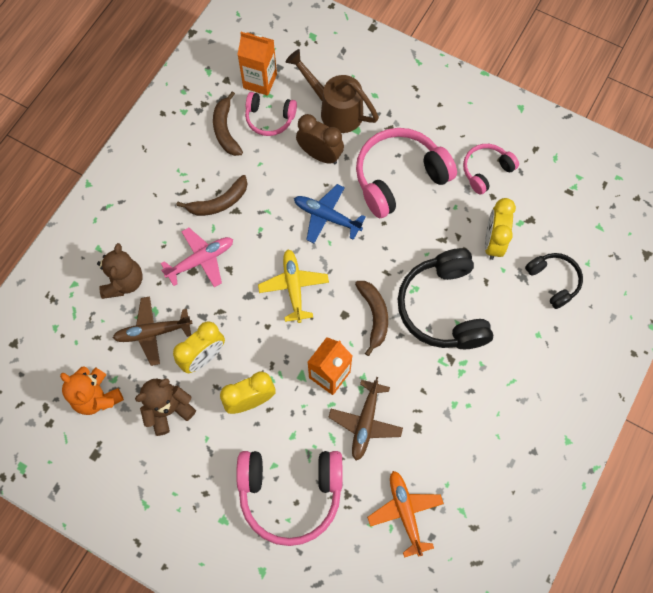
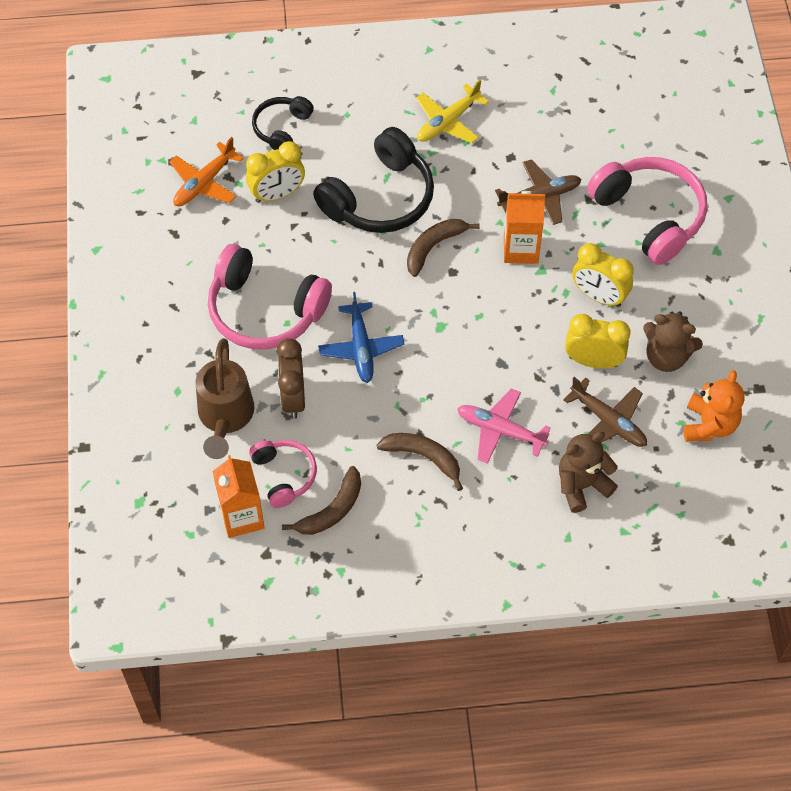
camera: 125 degrees left, 10 degrees down
yellow plane [258,249,329,323] -> yellow plane moved to [416,80,489,143]
orange plane [367,471,444,558] -> orange plane moved to [170,137,244,206]
pink headphones [463,144,519,195] -> none

